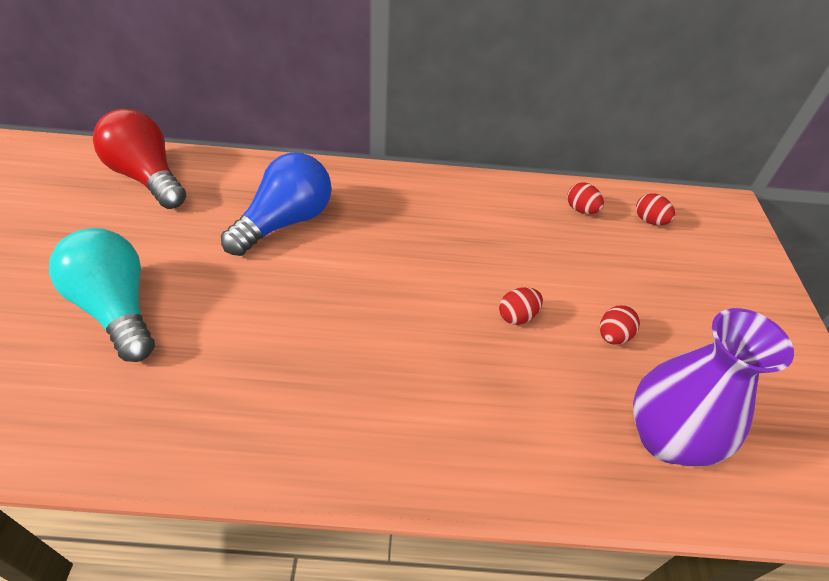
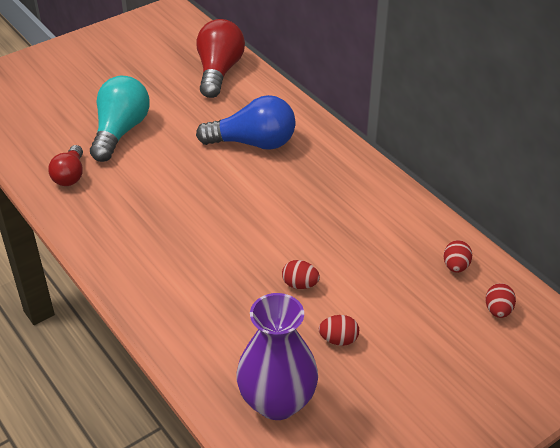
camera: 55 degrees right, 5 degrees down
none -> red light bulb [48,145,83,186]

